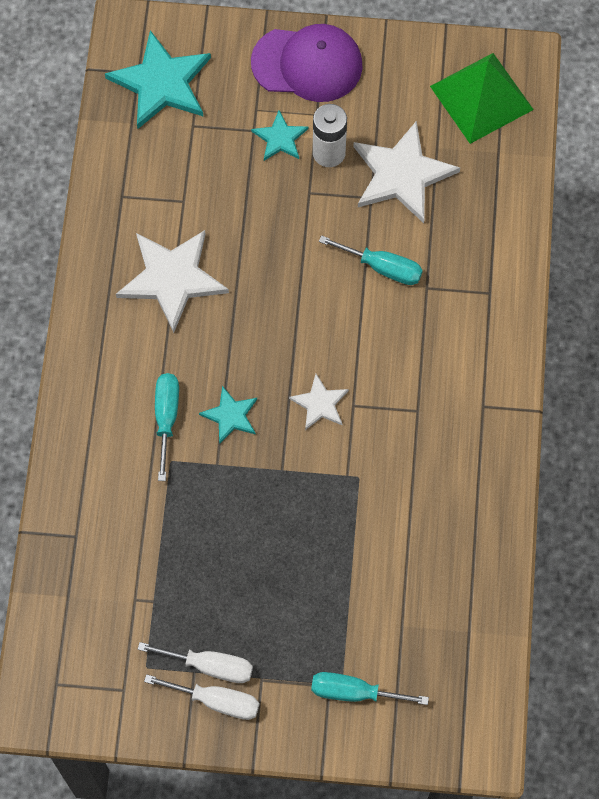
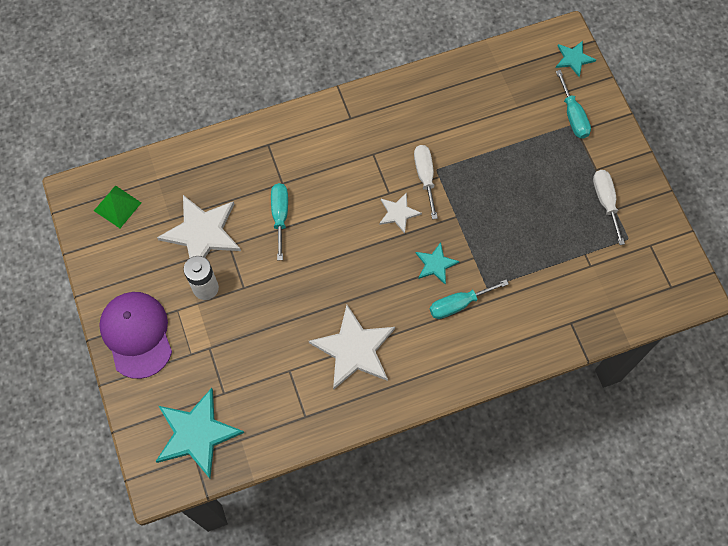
camera: 115 degrees left, 0 degrees up
white screwdriver [144,674,259,720] -> white screwdriver moved to [414,145,438,219]
turquoise star [251,110,309,161] -> turquoise star moved to [556,41,596,77]
green pyramid [430,53,534,144] -> green pyramid [94,185,141,228], size x0.59

